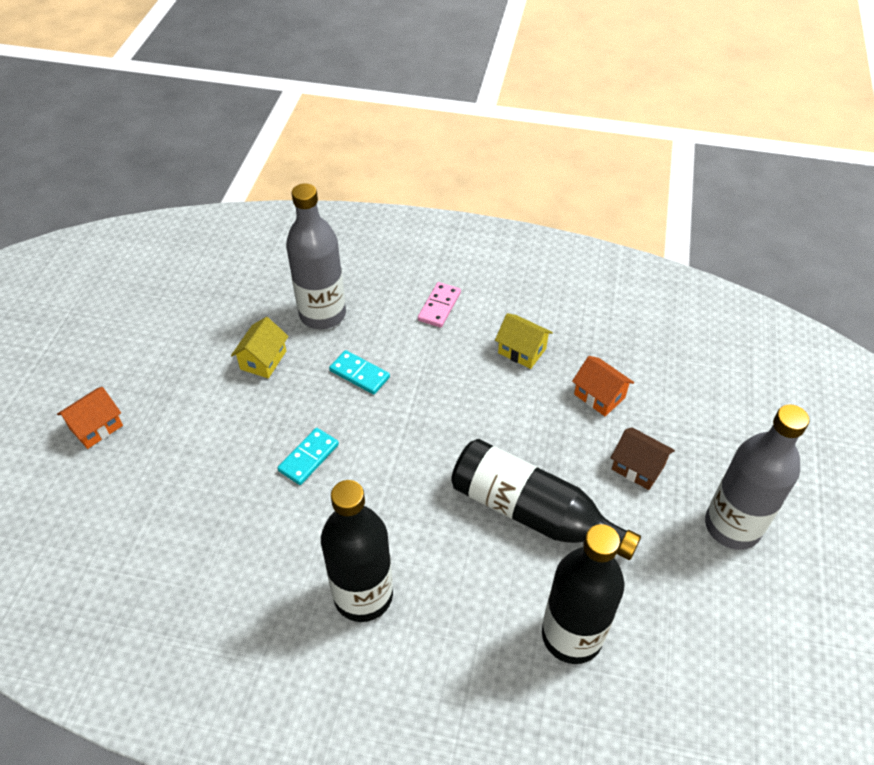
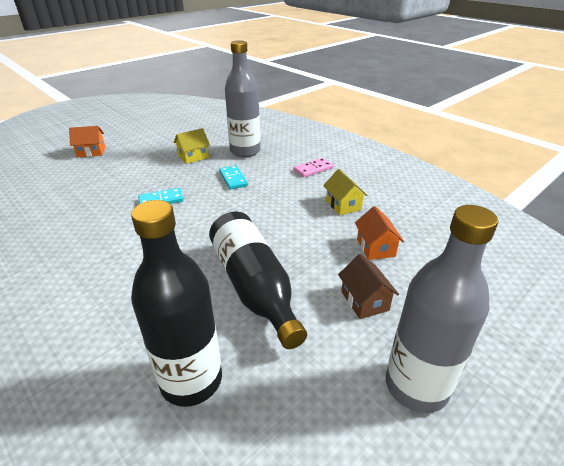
camera: 35 degrees right, 15 degrees down
black bottle [321,480,393,622] -> none

